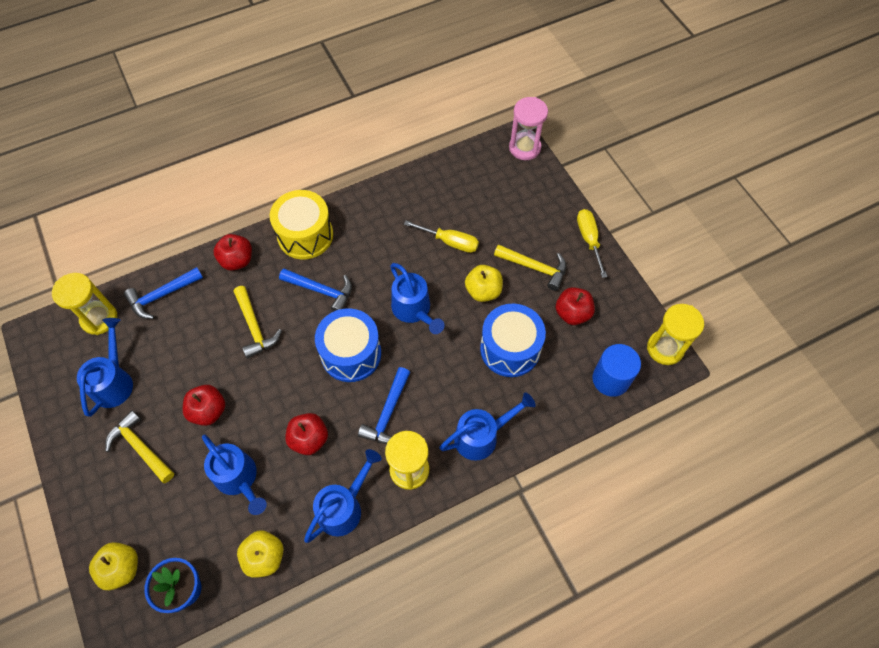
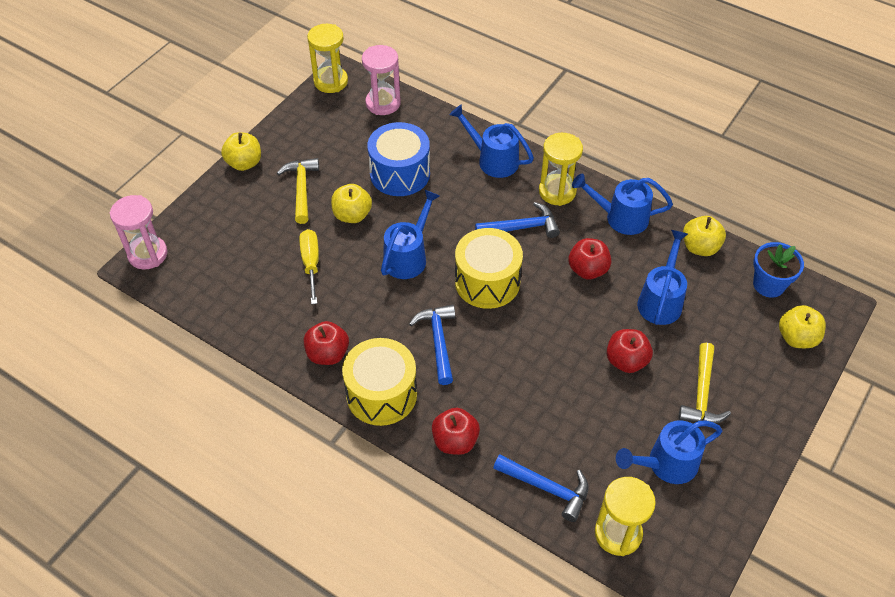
camera: 120 degrees left, 10 degrees down
yellow hammer [234,286,282,359] -> none
blue drum [315,308,381,382] -> yellow drum [455,228,523,309]
red apple [556,287,595,325] -> red apple moved to [304,321,349,365]
yellow screwdriver [577,209,607,278] -> yellow apple [221,132,261,171]
blue cylinder [592,344,641,397] -> pink hourglass [362,45,401,115]

